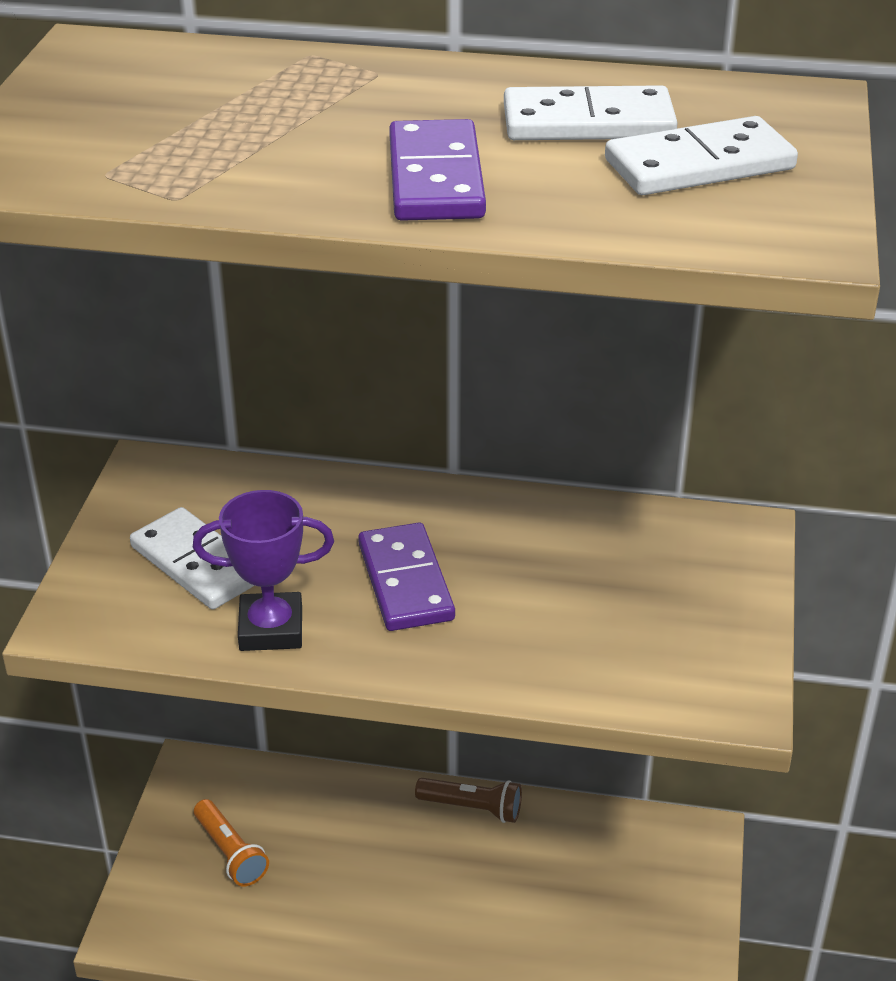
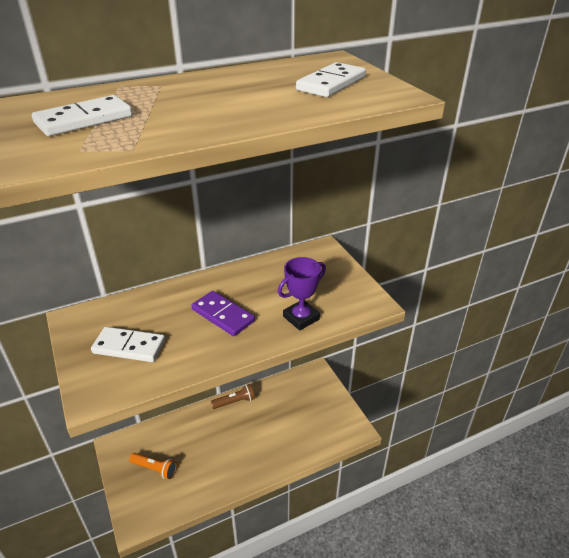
camera: 35 degrees left, 0 degrees up
purple trophy [193,490,334,651] -> purple trophy moved to [278,257,326,330]
purple domino [389,119,486,221] -> none
white domino [504,85,678,140] -> white domino moved to [32,95,133,136]

